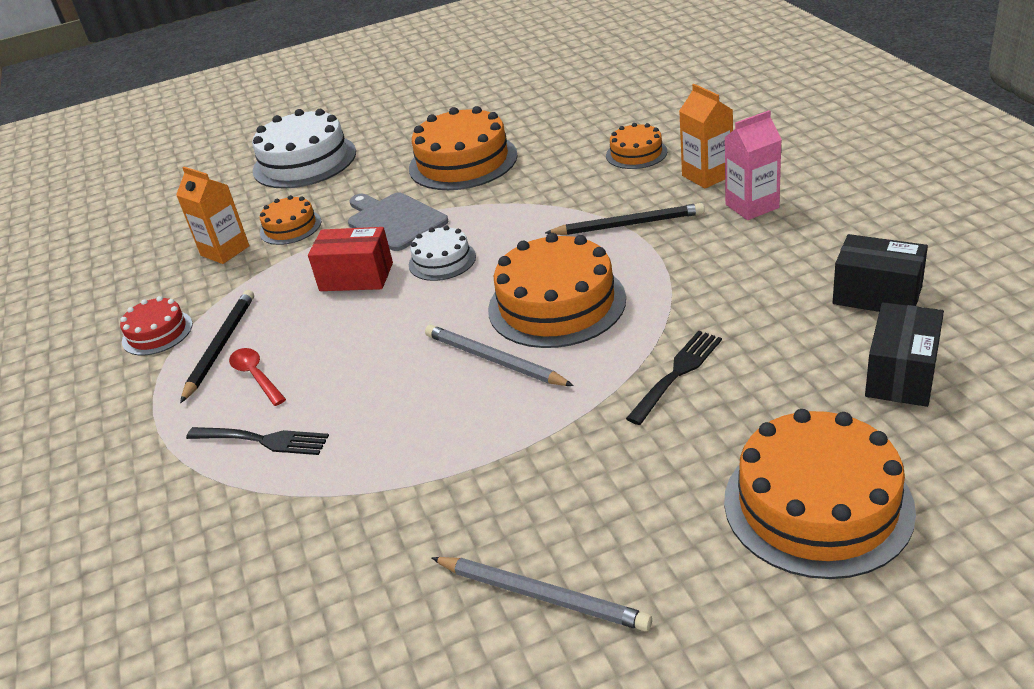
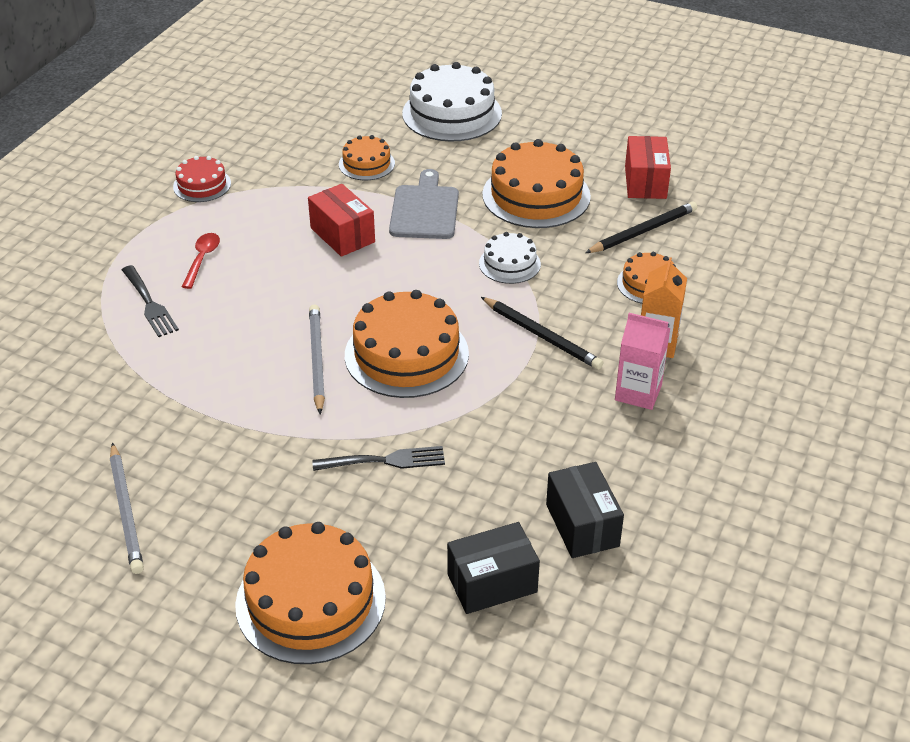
camera: 40 degrees right, 5 degrees up
orange carton [176,167,249,264] -> none
black pencil [180,290,254,403] -> black pencil moved to [585,201,697,253]
white cake [409,226,476,281] -> white cake moved to [479,232,541,284]
none -> red box [625,136,671,199]

